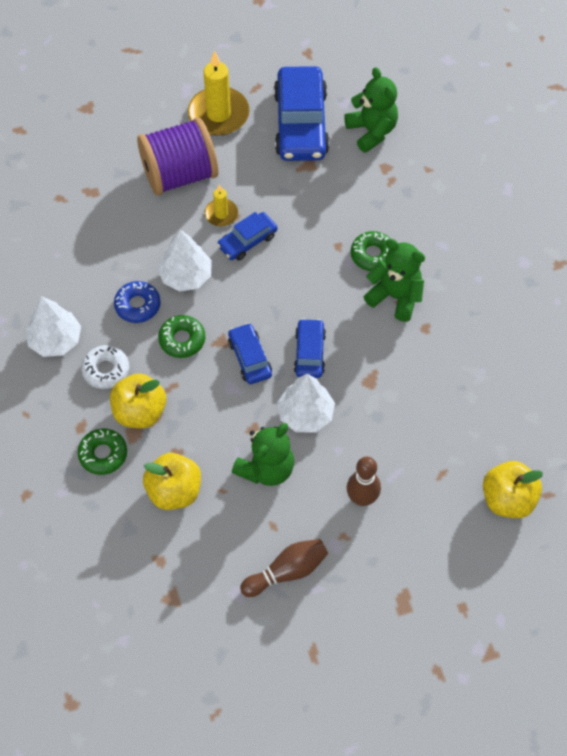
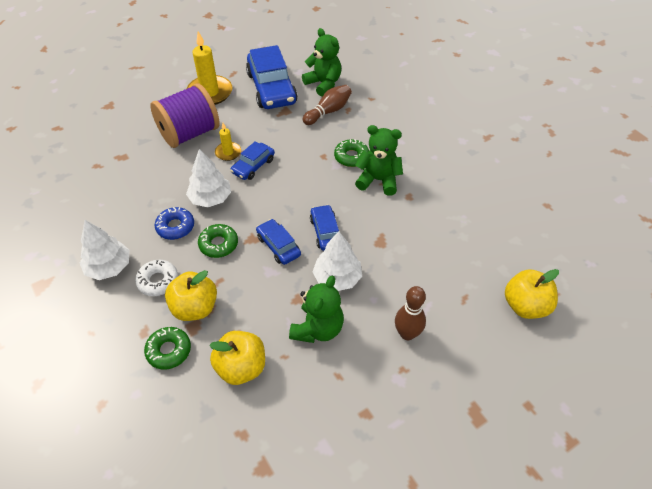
camera: 15 degrees left, 10 degrees down
brown bowling pin [240,539,328,597] -> brown bowling pin moved to [303,85,352,125]

